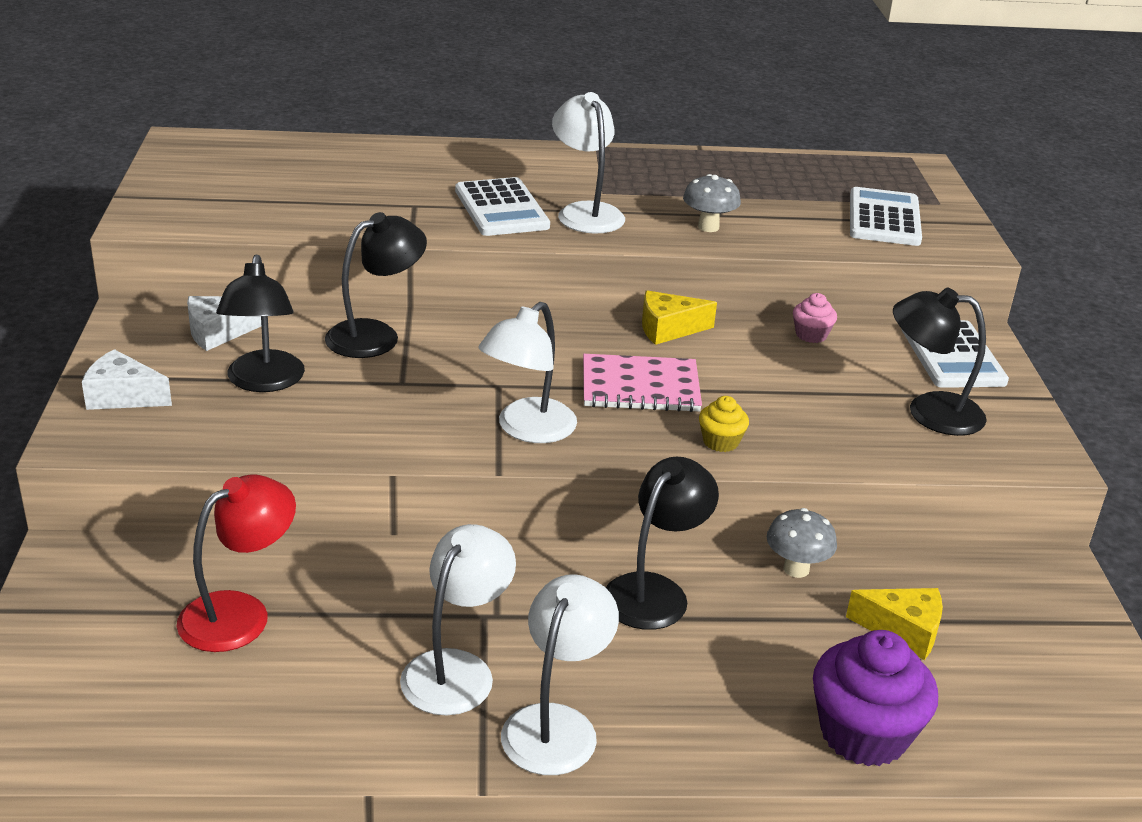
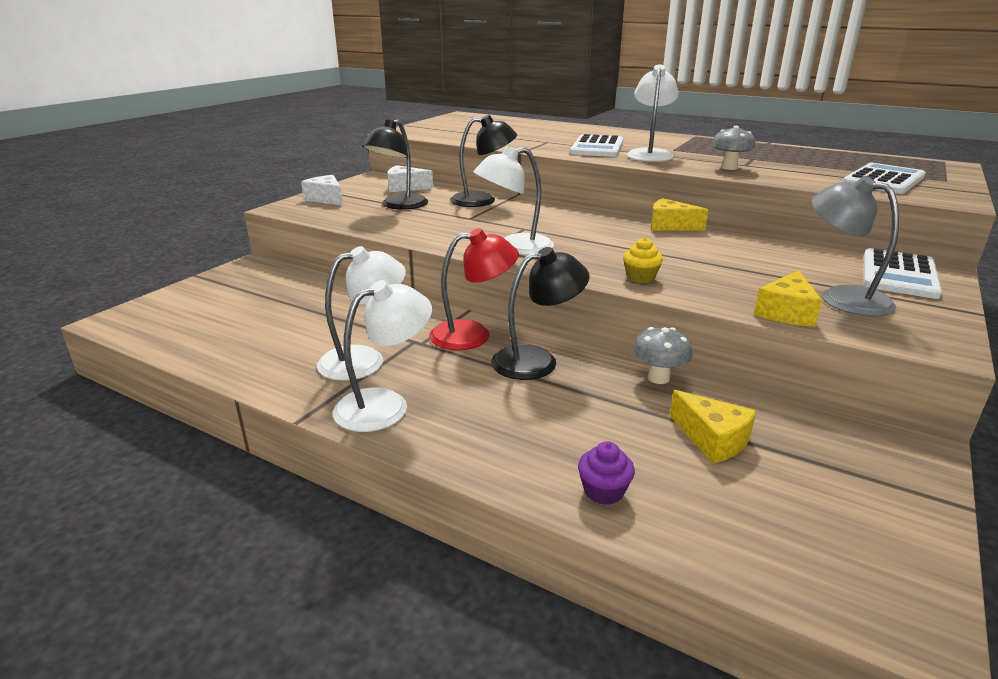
camera: 35 degrees right, 5 degrees down
red lamp [177,475,296,652] -> red lamp moved to [429,228,519,350]
pink notebook [583,354,702,412] -> none
pink cupcake [793,293,837,343] -> none
purple cupcake [813,630,938,766] -> purple cupcake [578,441,635,505], size x0.49
black lamp [893,288,987,436] -> grey lamp [811,176,899,316]
none -> yellow cheese [754,270,822,327]

